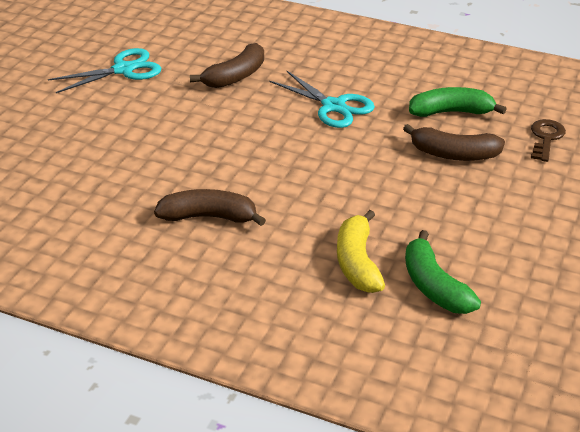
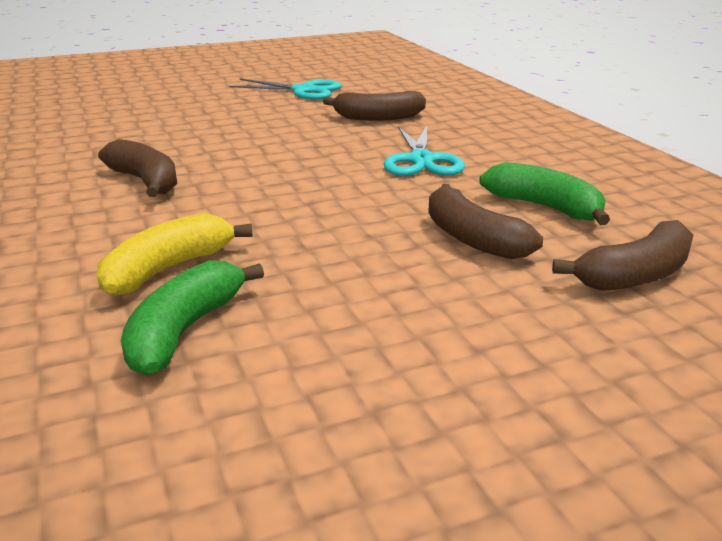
camera: 45 degrees right, 10 degrees down
brown key [531,119,566,162] -> brown banana [552,220,694,291]

